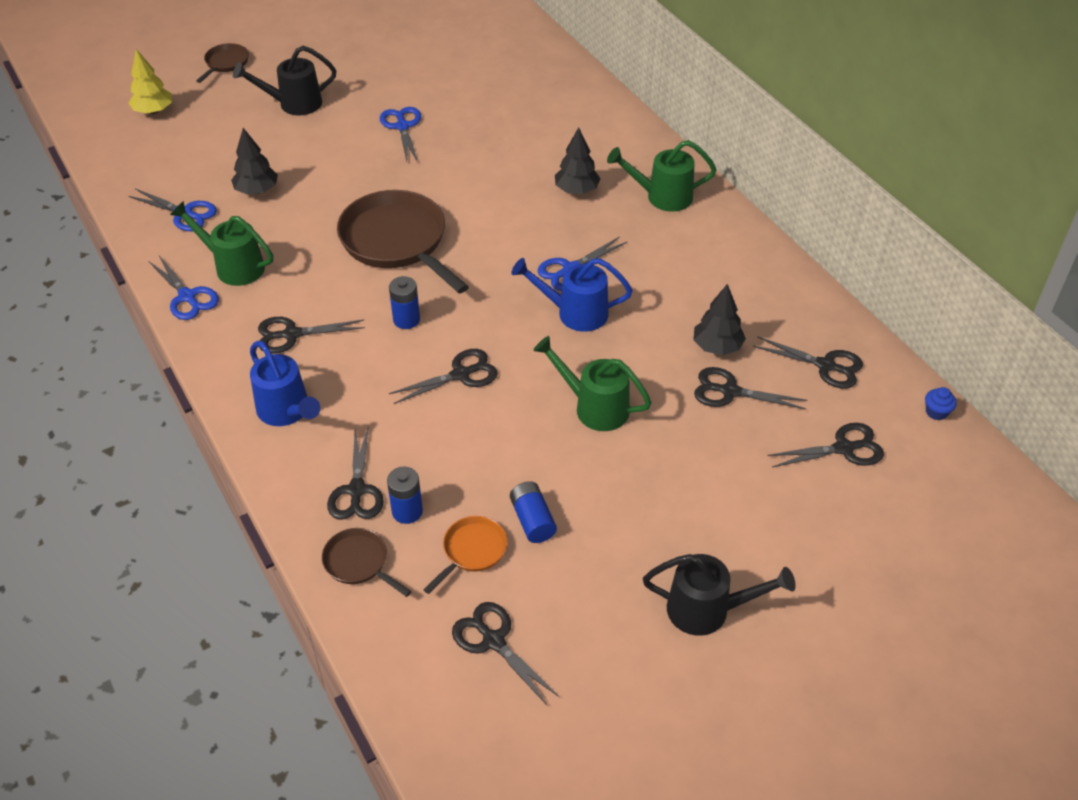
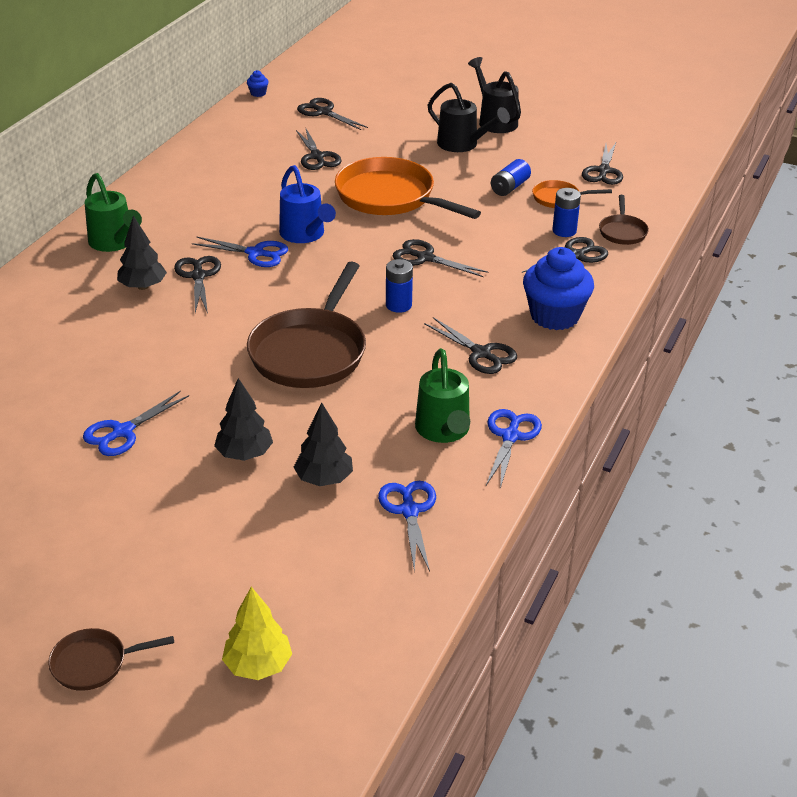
camera: 125 degrees left, 10 degrees down
black watering can [233,46,336,115] -> black watering can moved to [428,83,510,152]
blue watering can [250,340,320,426] -> blue cupcake [523,247,594,330]
green watering can [533,336,652,431] -> orange pan [335,157,481,219]
black tree [693,284,746,355] -> black tree moved to [214,378,273,461]
black scissors [753,336,863,388] -> black scissors moved to [174,256,221,314]

